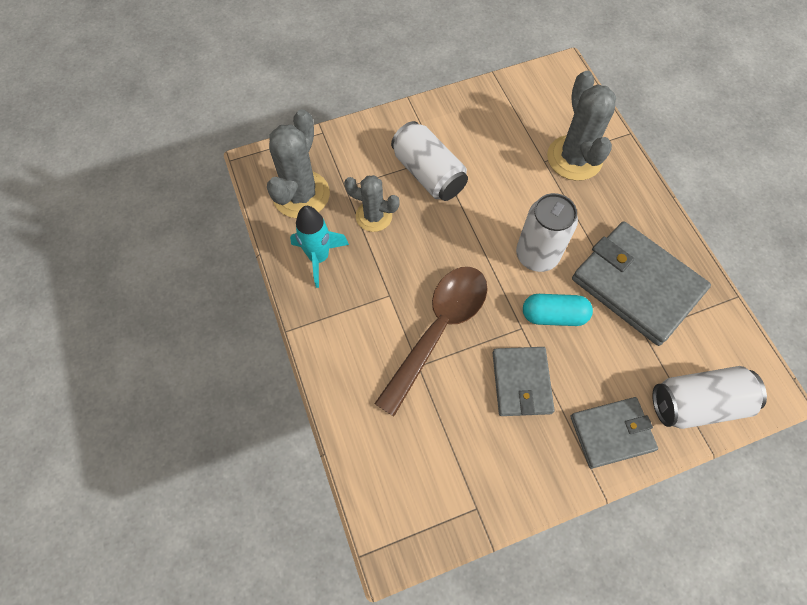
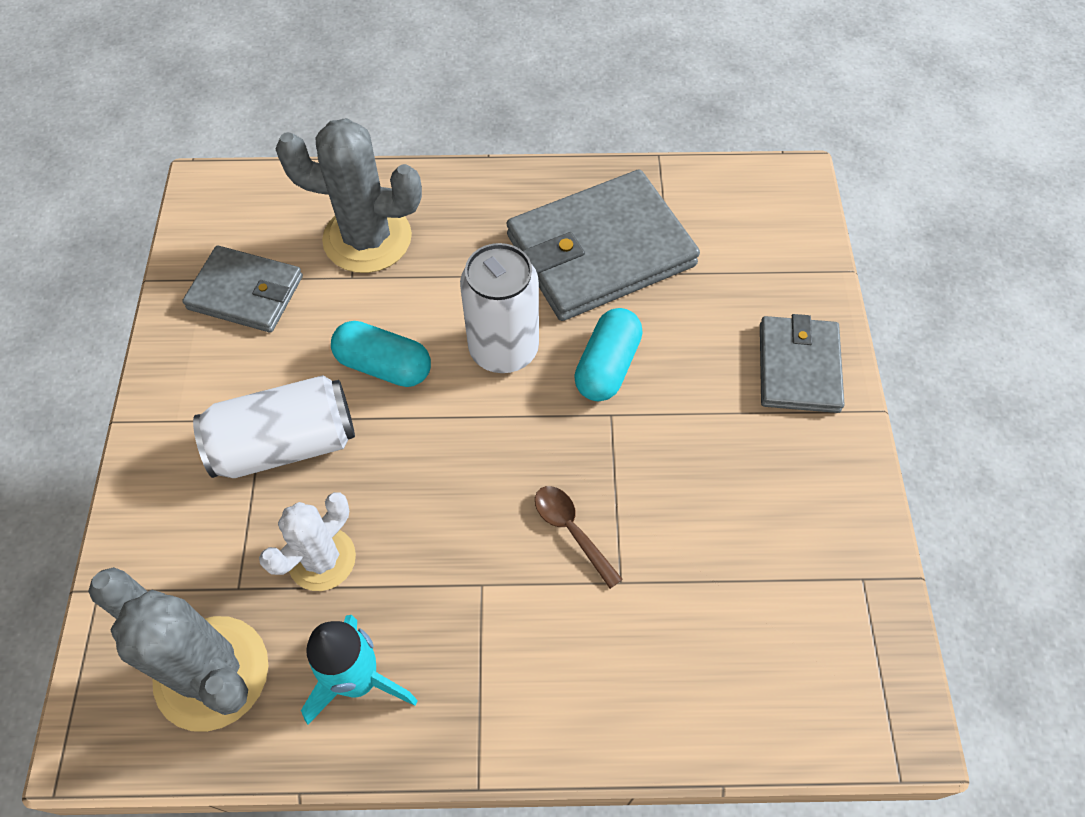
camera: 70 degrees left, 5 degrees down
grey cactus [344,175,400,232] -> white cactus [259,492,356,591]
brown spoon [374,267,488,416] -> brown spoon [535,486,623,589], size x0.43
grey wallet [492,347,555,416] -> grey wallet moved to [182,246,303,332]
white can [652,366,767,429] -> none
none -> turquoise capsule [331,321,431,387]

